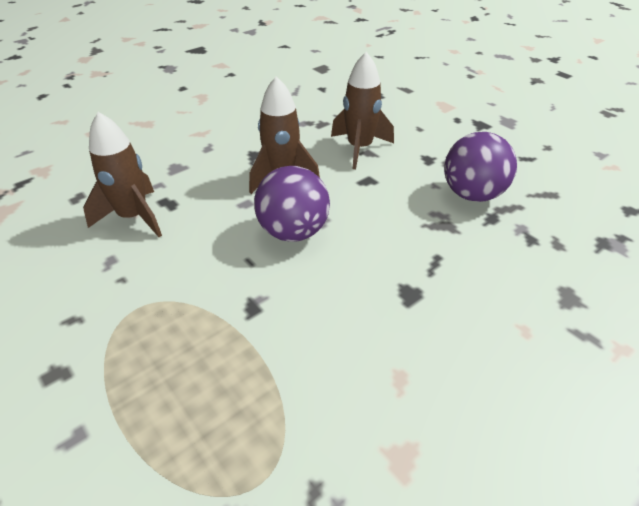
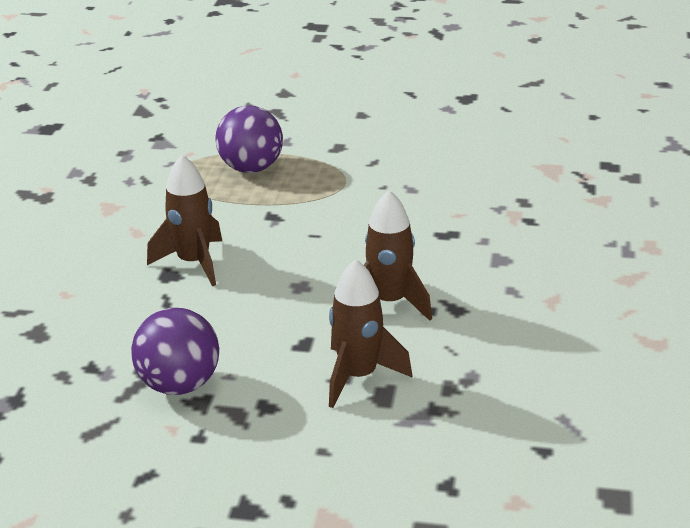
camera: 140 degrees right, 10 degrees down
brown rocket [83,112,162,237] -> brown rocket moved to [147,155,222,286]
purple ball [254,166,330,242] -> purple ball moved to [215,105,283,173]

